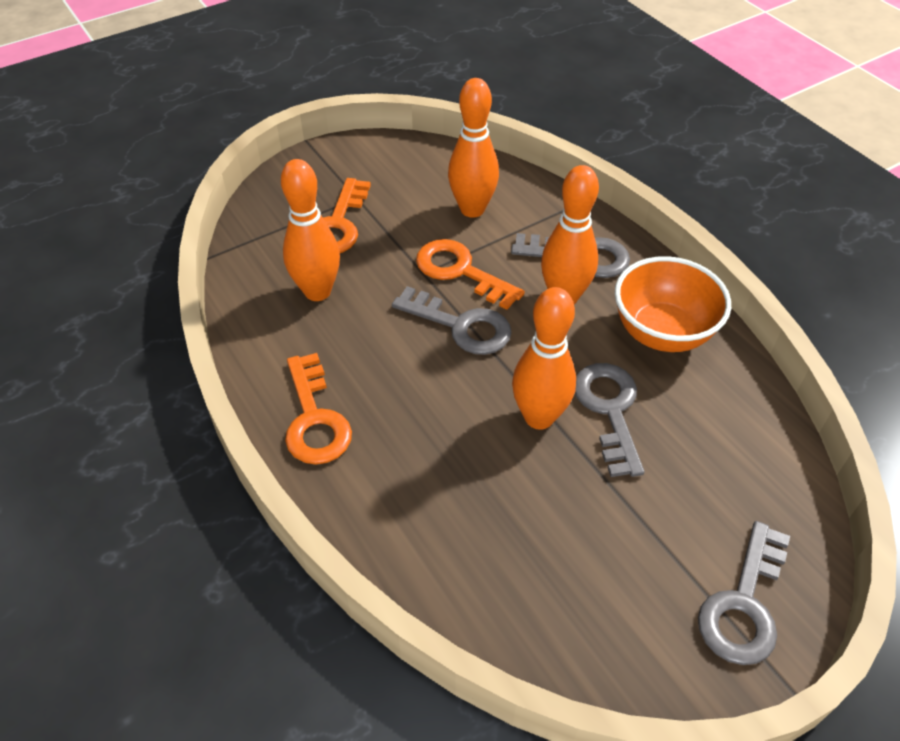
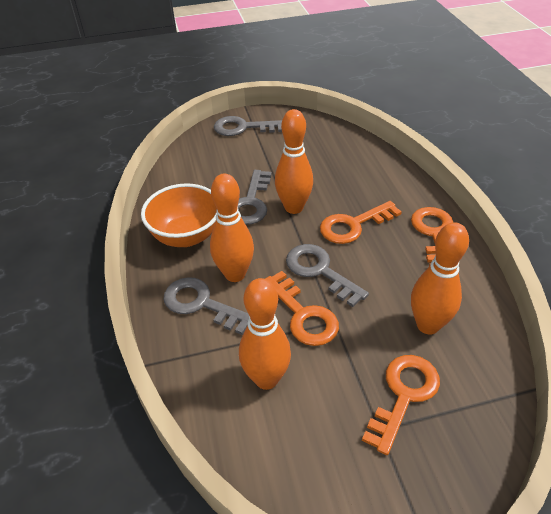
camera: 160 degrees left, 5 degrees down
grey key [698,521,790,665] -> grey key turned 135 degrees counterclockwise [214,116,282,136]
none -> orange key [320,201,402,244]

